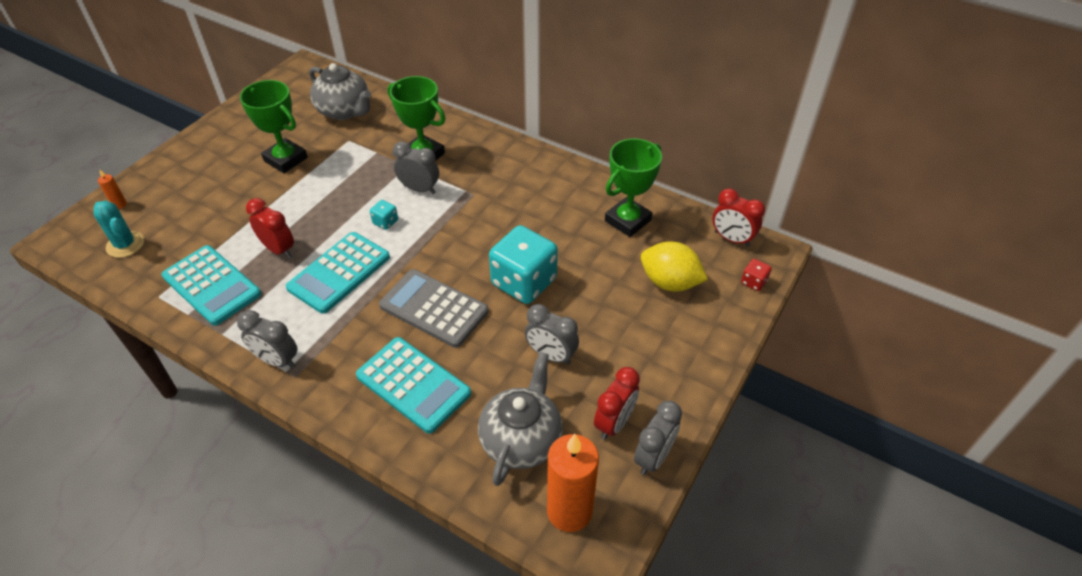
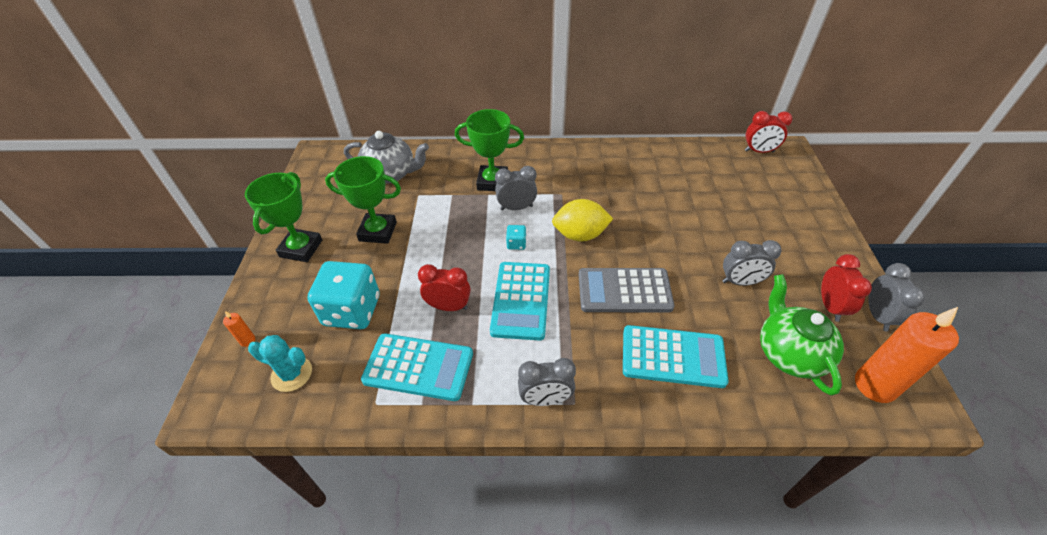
camera: 30 degrees left, 0 degrees up
grey teapot [478,352,562,486] -> green teapot [760,274,844,396]
turquoise dice [489,225,558,304] -> turquoise dice moved to [307,261,380,329]
green trophy [605,138,662,237] -> green trophy moved to [245,172,322,262]
yellow lemon [641,242,708,292] -> yellow lemon moved to [552,199,613,242]
red dice [741,259,772,291] -> none

